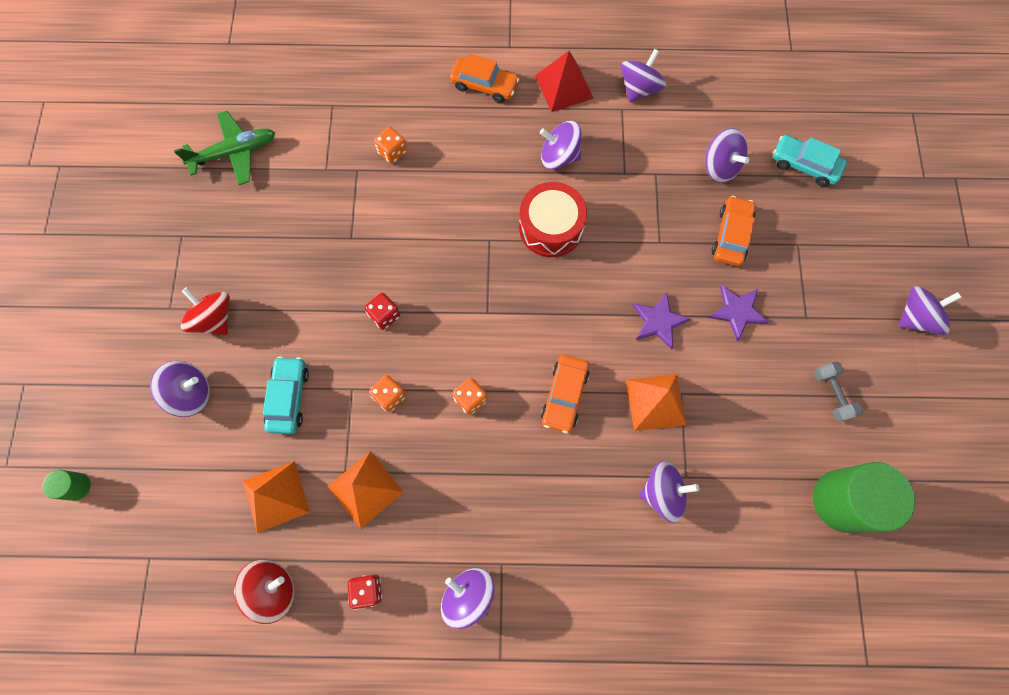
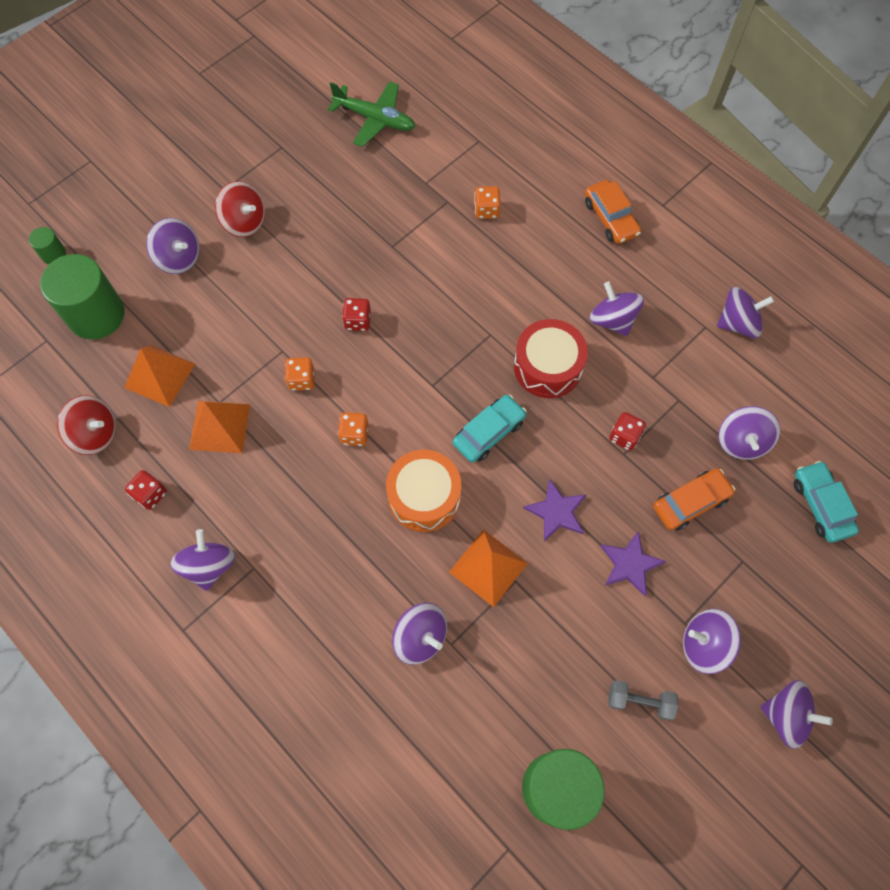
camera: 45 degrees right, 5 degrees down
red spinning top [180,287,230,335] -> red spinning top turned 120 degrees clockwise [215,181,265,237]
turquoise car [263,356,309,434] -> turquoise car moved to [453,395,527,463]
red pyramid [535,51,594,112] -> none
orange car [541,355,589,434] -> orange drum [386,450,461,532]
grey dumbbell [814,361,863,422] -> grey dumbbell turned 75 degrees clockwise [608,680,678,720]
none -> green cylinder [40,254,125,340]
none -> red dice [609,412,646,451]
none -> purple spinning top [683,609,741,674]

